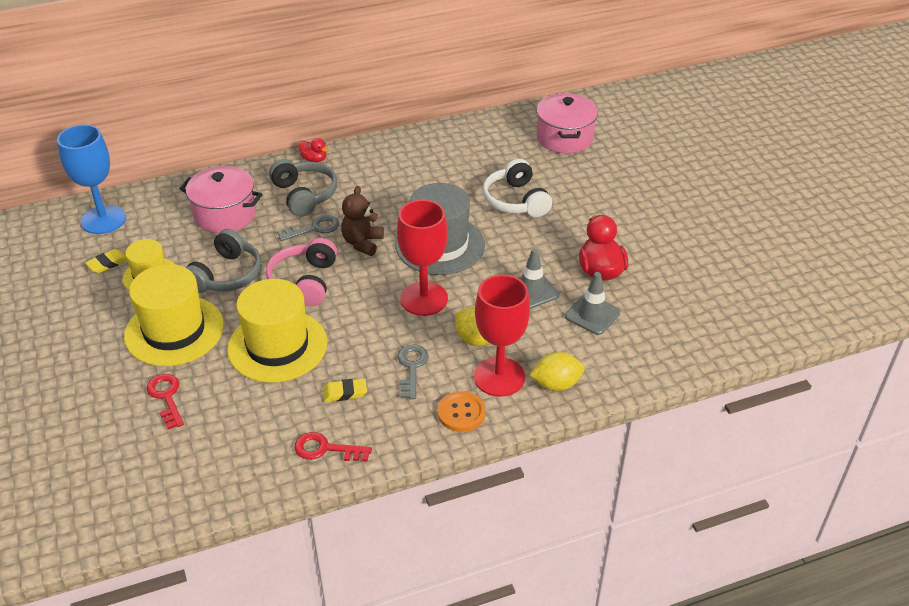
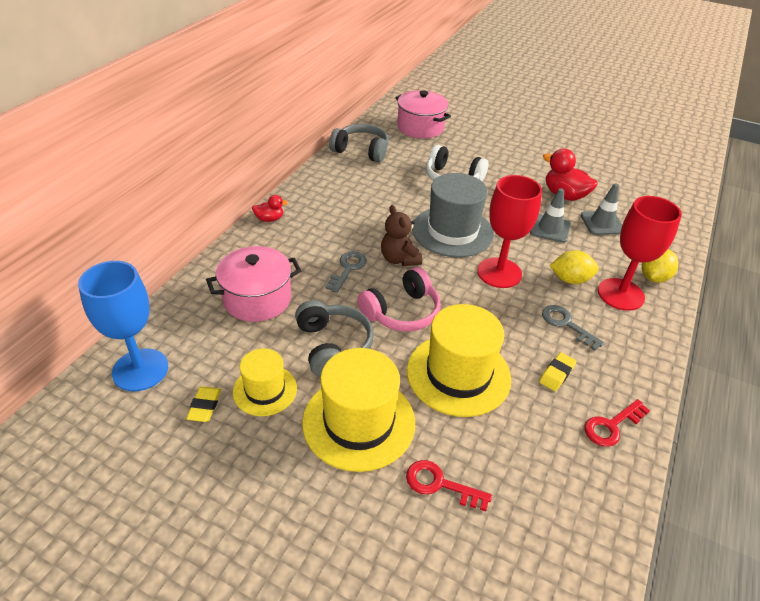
camera: 45 degrees left, 0 degrees up
pink headphones [266,238,337,306] -> pink headphones turned 90 degrees counterclockwise [357,267,441,332]
grey headphones [269,159,337,216] -> grey headphones moved to [329,124,389,162]
orange button [437,391,486,432] -> none

